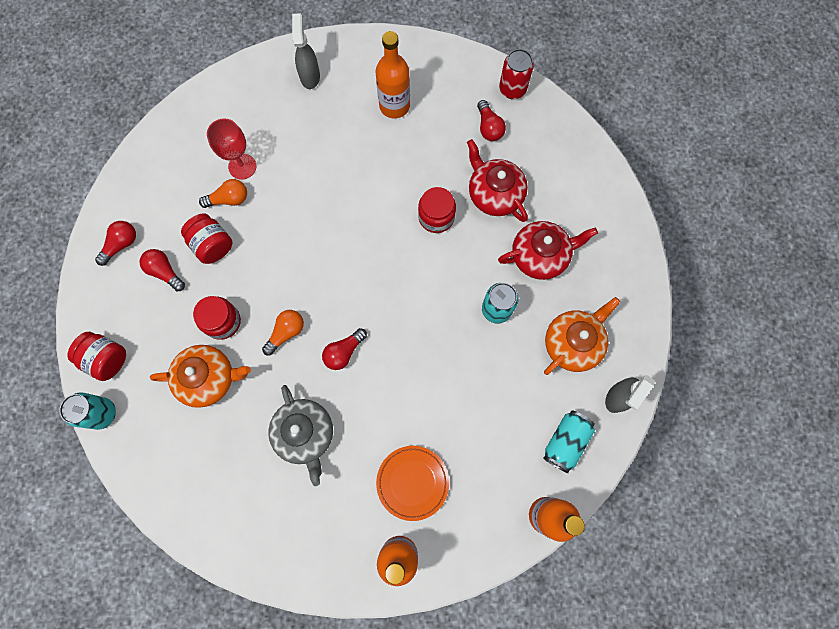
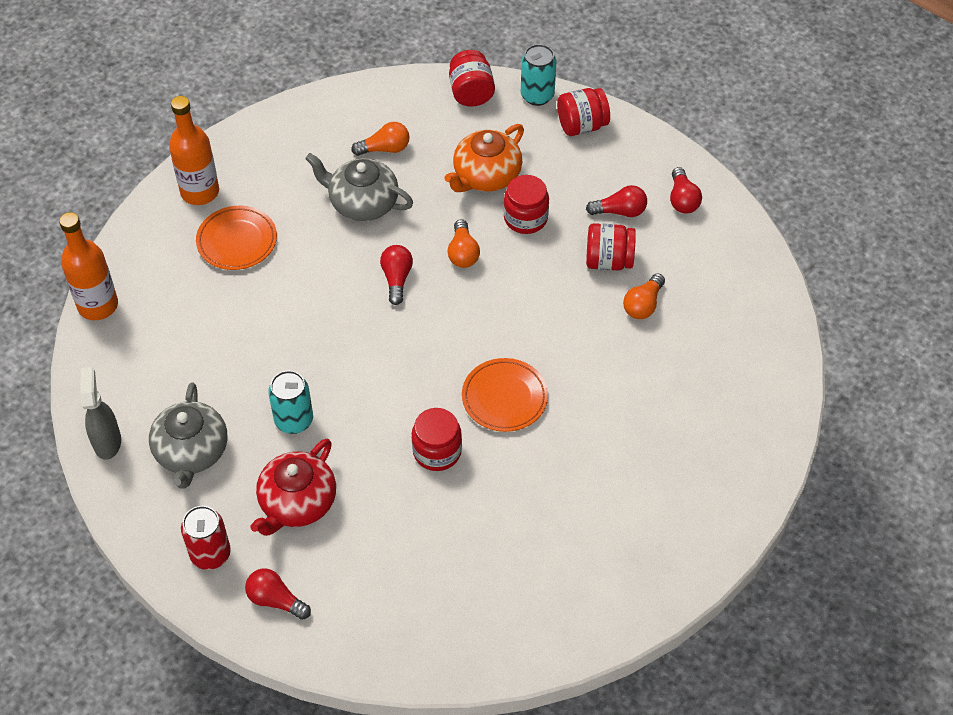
camera: 135 degrees right, 20 degrees down
red goblet [207,118,256,180] -> none
grey spray bottle [292,13,320,89] -> none
orange bottle [376,31,410,119] -> none
red teapot [467,139,528,222] -> none
red light bulb [477,100,506,141] -> red light bulb moved to [245,568,311,620]
red can [499,49,534,99] -> red can moved to [181,506,231,570]
turquoise can [543,411,595,473] -> none
orange teapot [544,297,620,375] -> grey teapot [149,382,228,488]
none -> orange light bulb [351,122,409,156]
none -> red jar [449,50,495,106]
none -> orange plate [462,358,548,432]

